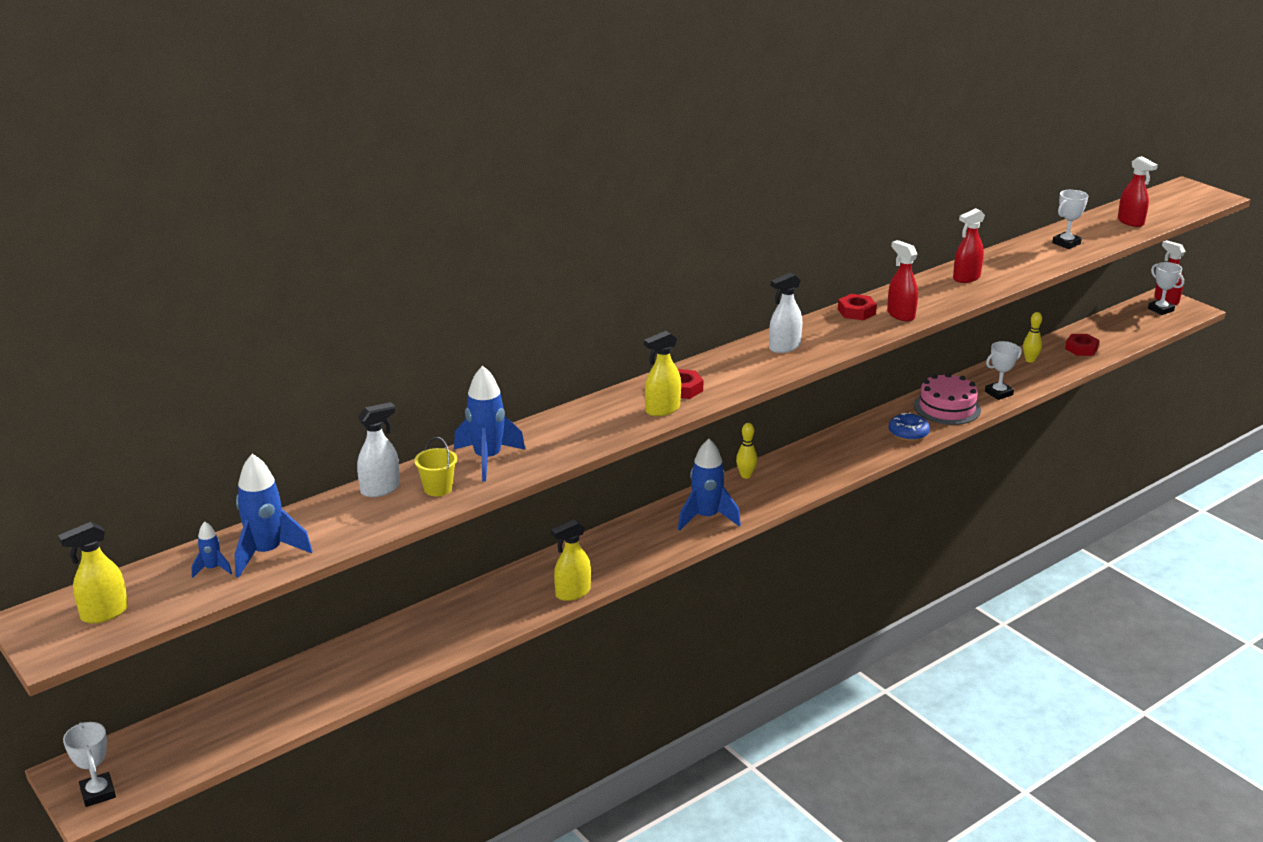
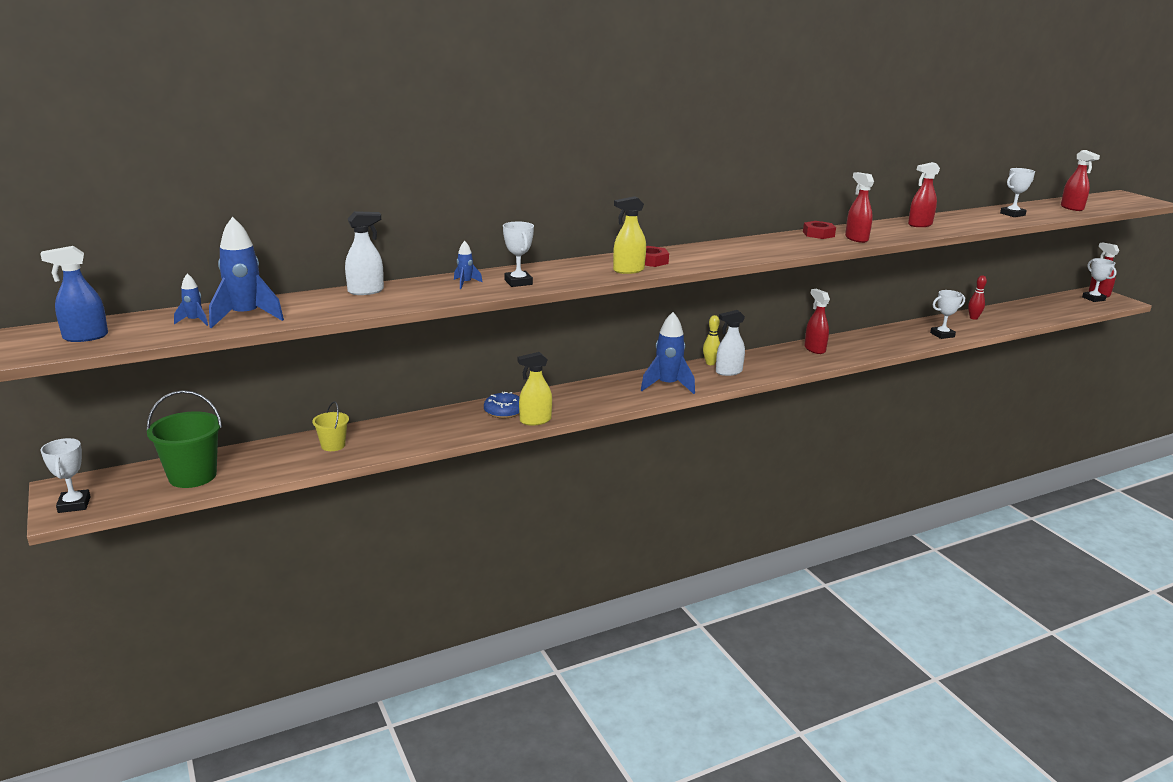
camera: 10 degrees right, 5 degrees down
yellow spray bottle [58,522,128,623] -> blue spray bottle [40,246,108,342]
yellow bucket [414,437,457,496] -> yellow bucket moved to [312,402,349,451]
blue rocket [454,366,525,481] -> blue rocket [454,241,483,289], size x0.48
white spray bottle [769,273,802,353] -> white spray bottle moved to [716,310,745,376]
blue donut [889,412,930,441] -> blue donut moved to [484,392,520,418]
pink cake [914,373,981,425] -> none
yellow bowling pin [1023,312,1042,363] -> red bowling pin [968,275,987,320]
red nut [1065,334,1100,356] -> none
none -> green bucket [147,390,222,488]
none -> white trophy [503,222,534,287]
none -> red spray bottle [804,289,830,354]

